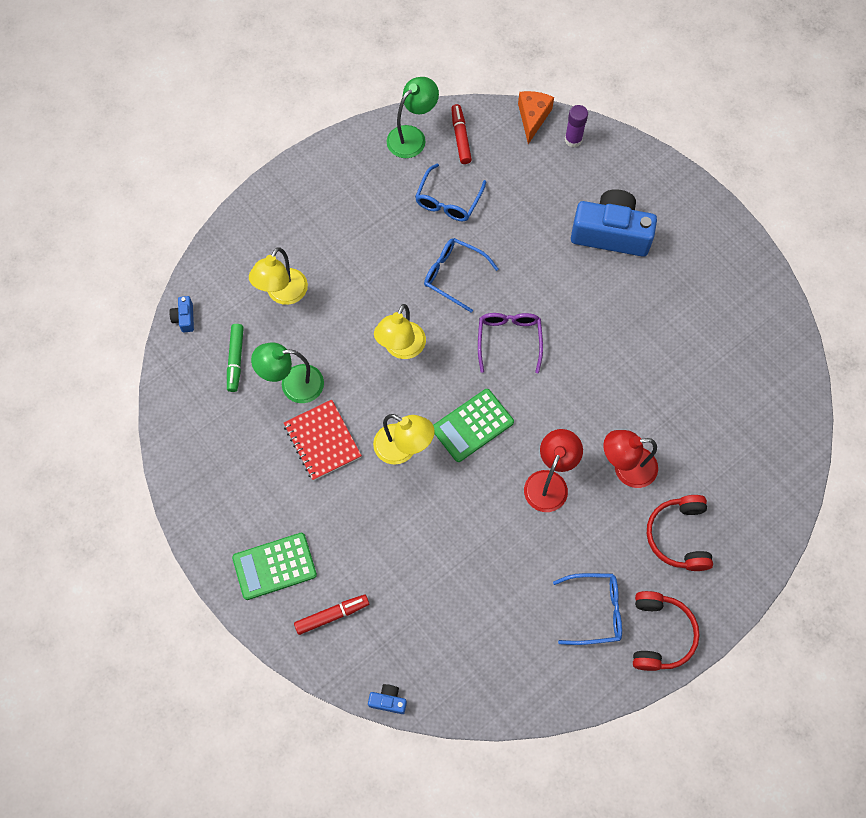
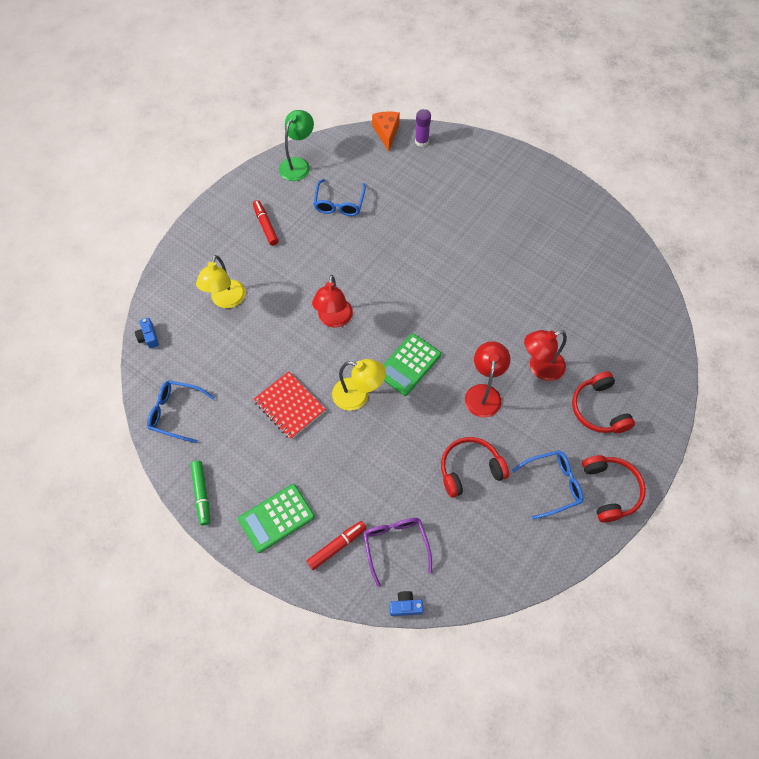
camera: 15 degrees left, 5 degrees down
green marker [227,324,244,392] -> green marker moved to [190,461,210,525]
green lamp [251,343,324,403] -> none
yellow lamp [374,304,426,359] -> red lamp [312,275,353,327]
blue glasses [424,238,498,313] -> blue glasses moved to [147,380,215,443]
red marker [451,104,472,164] -> red marker moved to [253,200,279,246]
purple glasses [478,313,543,373] -> purple glasses moved to [363,518,432,587]
blue camera [571,189,657,257] -> none
none -> red headphones [441,437,509,498]

